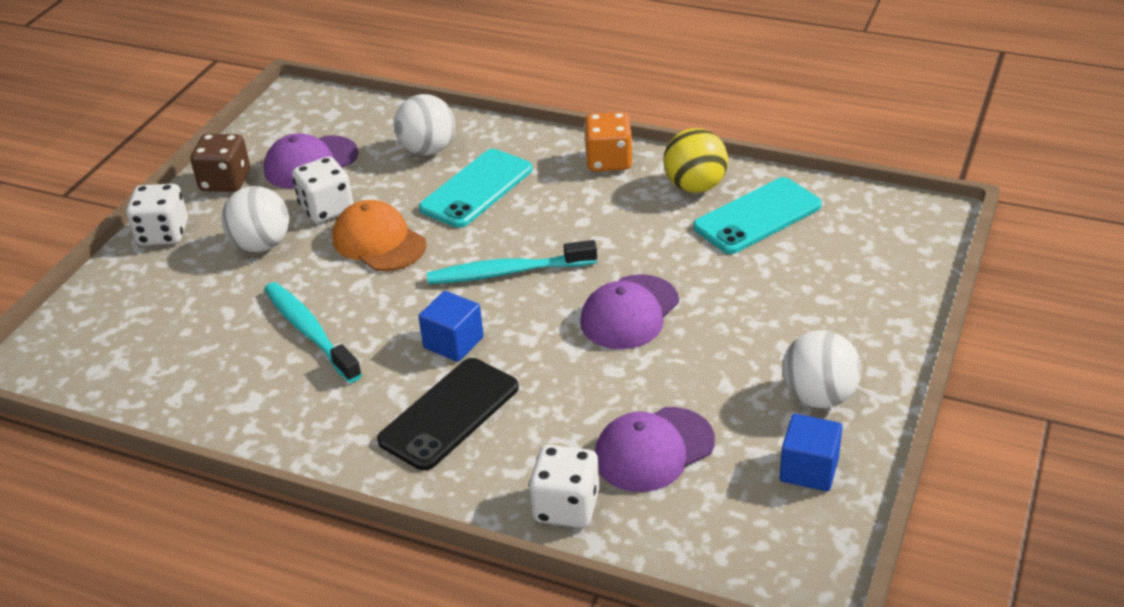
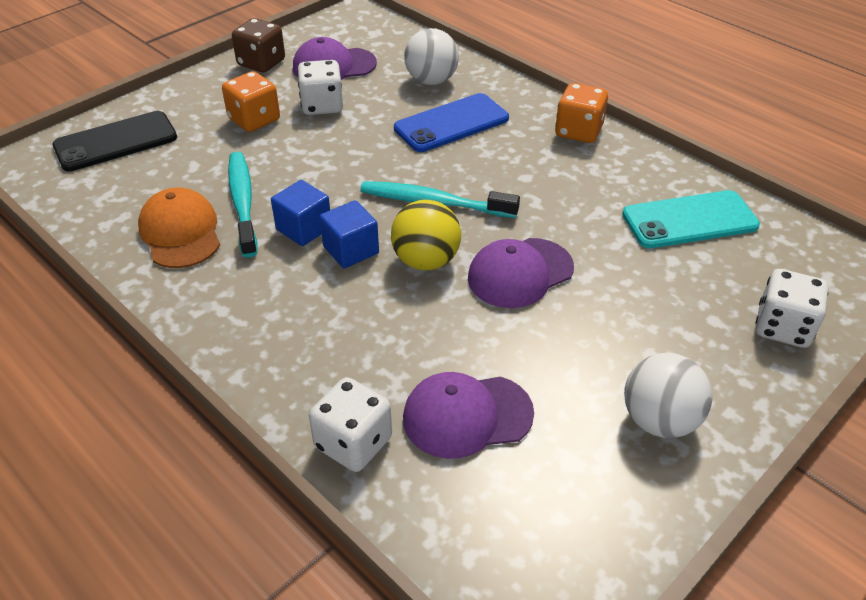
camera: 20 degrees right, 5 degrees up
white dice [126,184,188,245] -> white dice moved to [755,269,828,348]
white ball [221,186,289,252] -> orange dice [222,71,280,132]
orange cap [333,200,426,271] -> orange cap moved to [138,188,220,268]
black phone [377,358,519,471] -> black phone moved to [52,111,177,171]
turquoise phone [419,149,533,228] -> blue phone [394,93,509,152]
yellow ball [664,128,728,193] -> yellow ball moved to [391,200,461,270]
blue cube [780,414,843,492] -> blue cube moved to [271,180,330,246]

